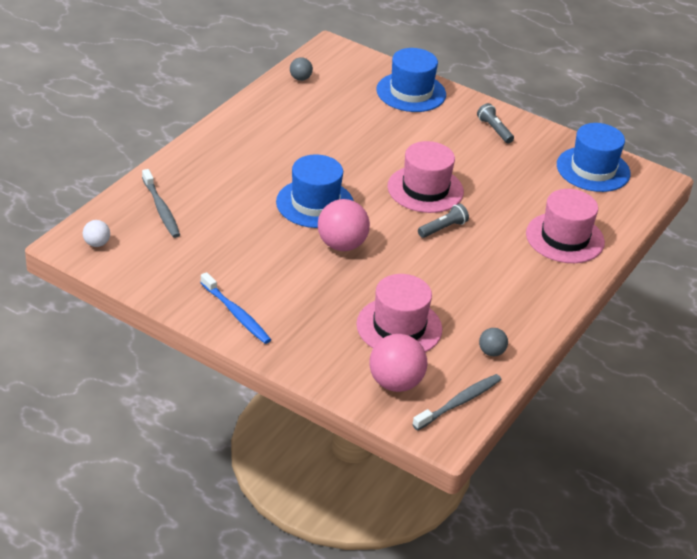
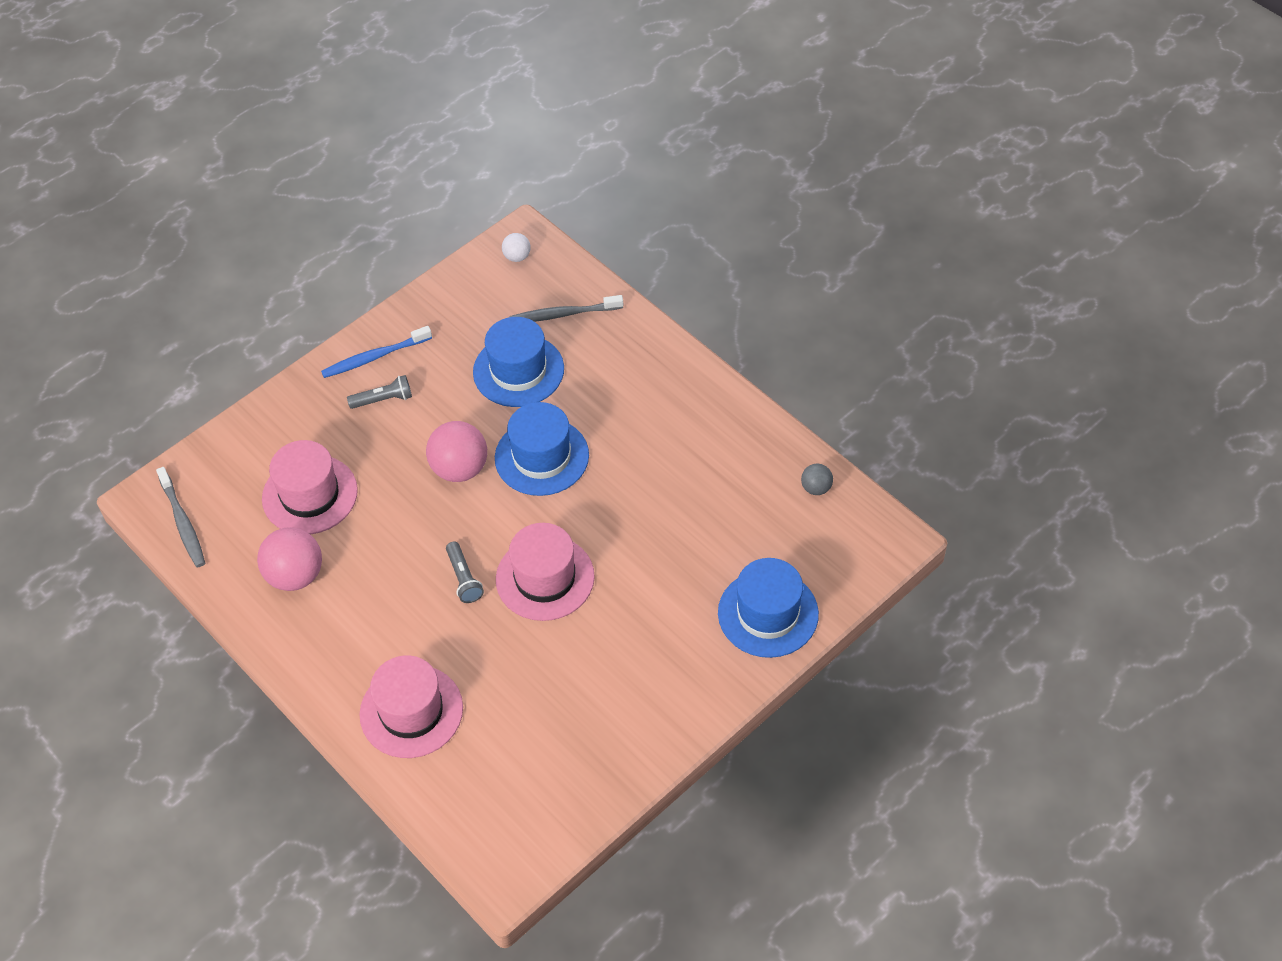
camera: 110 degrees right, 15 degrees up
pink ball [369,334,427,392] -> pink ball moved to [257,527,322,591]
grey flashlight [477,103,514,144] -> grey flashlight moved to [347,375,412,409]
grey ball [479,328,508,356] -> none
blue hat [557,123,631,192] -> blue hat moved to [473,317,564,407]

